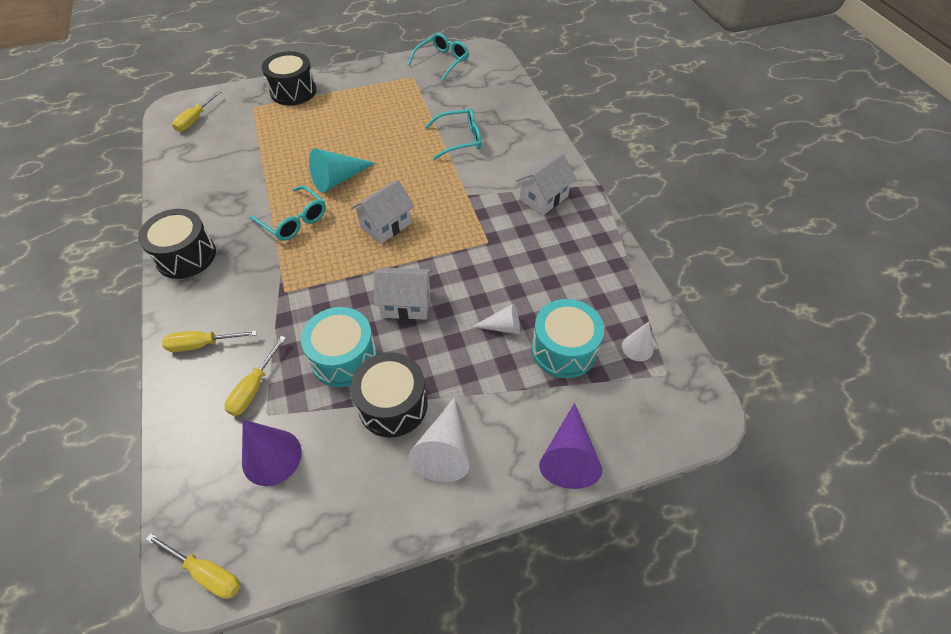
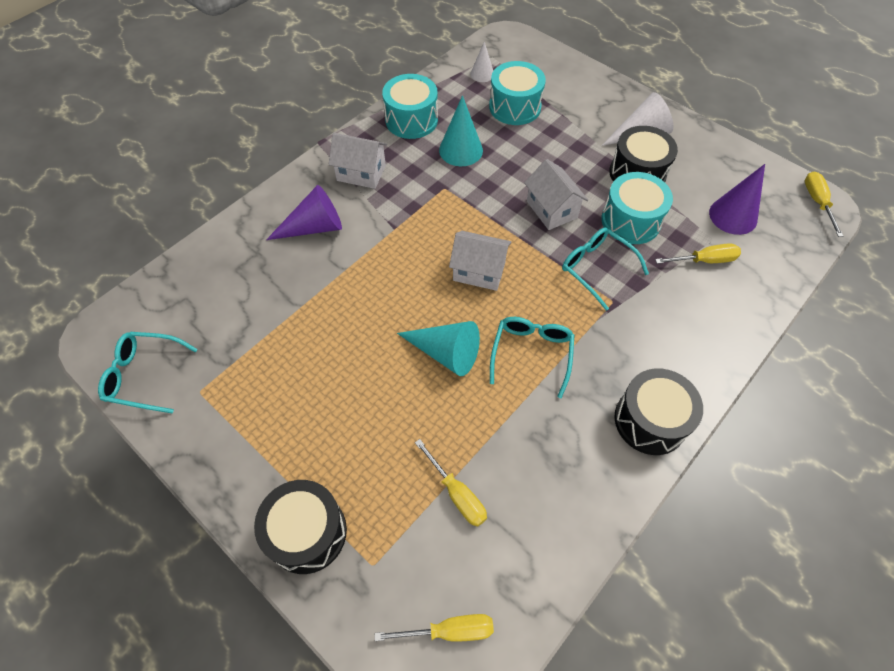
camera: 120 degrees left, 5 degrees up
yellow screwdriver [162,330,257,352] -> yellow screwdriver moved to [415,439,487,527]
turquoise glasses [425,108,481,160] -> turquoise glasses moved to [562,228,649,310]
white cone [472,304,520,334] -> none
purple cone [539,403,602,489] -> purple cone moved to [266,185,342,240]
none -> turquoise drum [382,74,438,139]
none -> turquoise cone [439,95,483,166]

